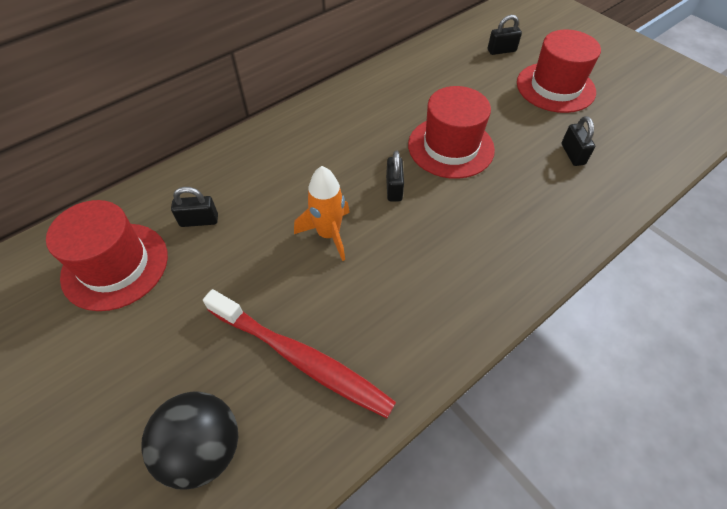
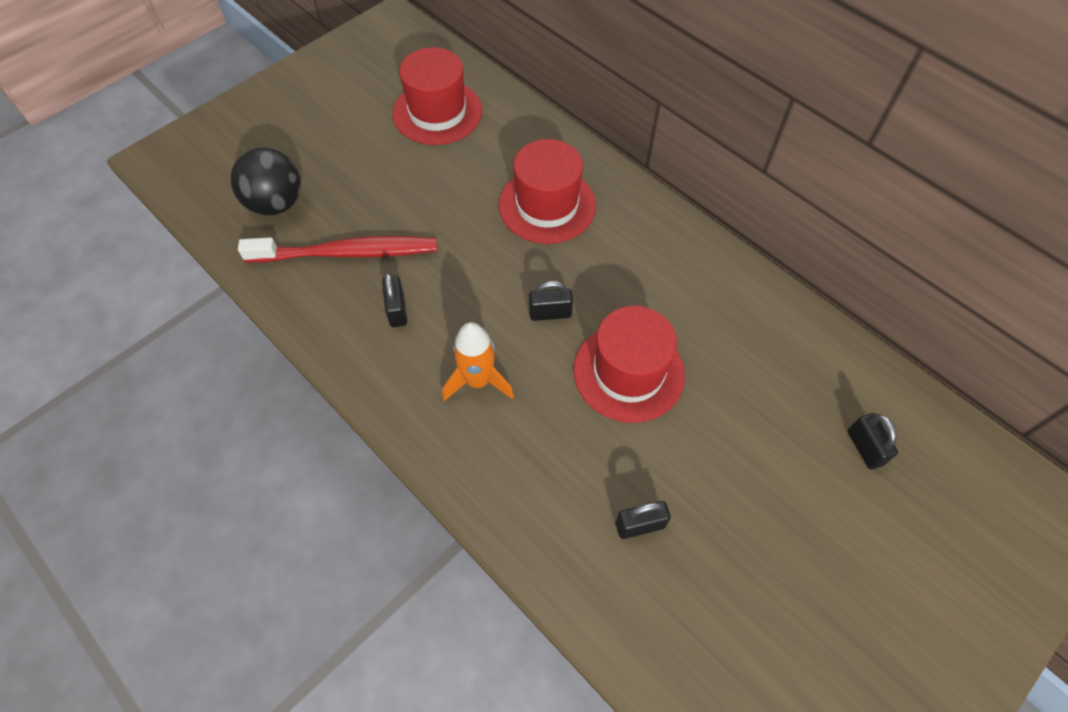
camera: 85 degrees right, 5 degrees up
black padlock [171,187,218,227] -> black padlock moved to [382,273,407,327]
red toothbrush [203,289,396,418] -> red toothbrush turned 120 degrees counterclockwise [238,236,437,263]
orange rocket [294,166,350,261] -> orange rocket moved to [443,322,514,401]
red hat [517,30,601,113] -> red hat moved to [499,139,596,244]

